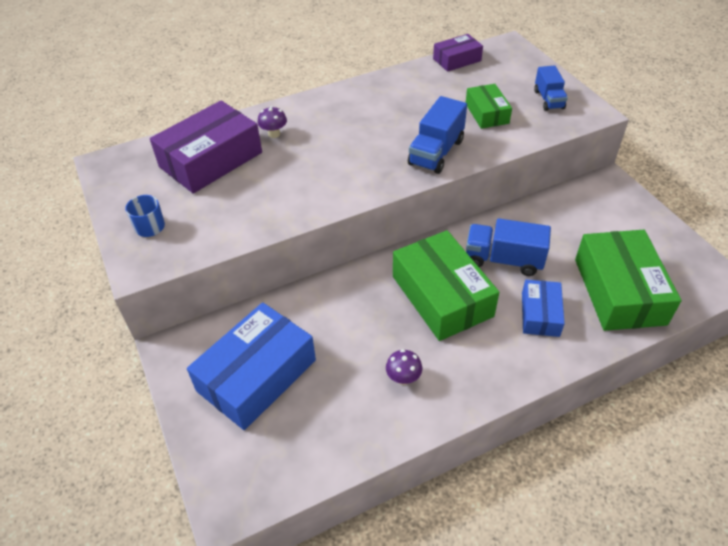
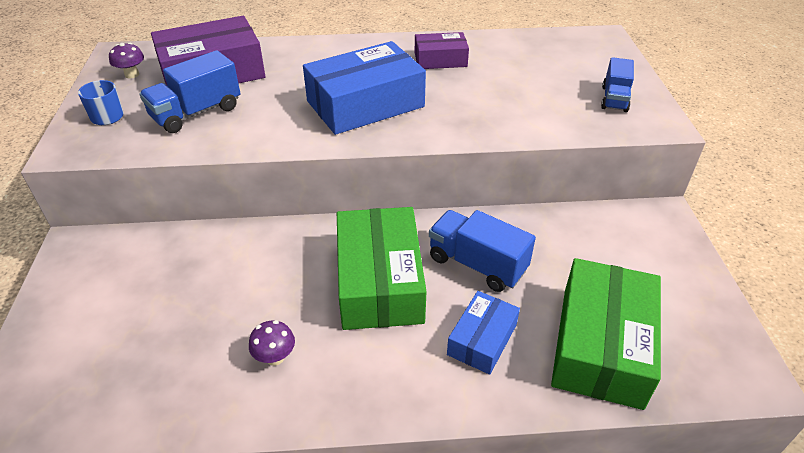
camera: 20 degrees right, 5 degrees down
blue box [187,302,316,430] -> blue box moved to [303,41,426,135]
purple mushroom [258,106,287,138] -> purple mushroom moved to [109,43,144,79]
blue truck [408,96,467,174] -> blue truck moved to [139,50,240,133]
purple box [433,34,483,72] -> purple box moved to [415,32,469,69]
green box [466,84,512,129] -> none

